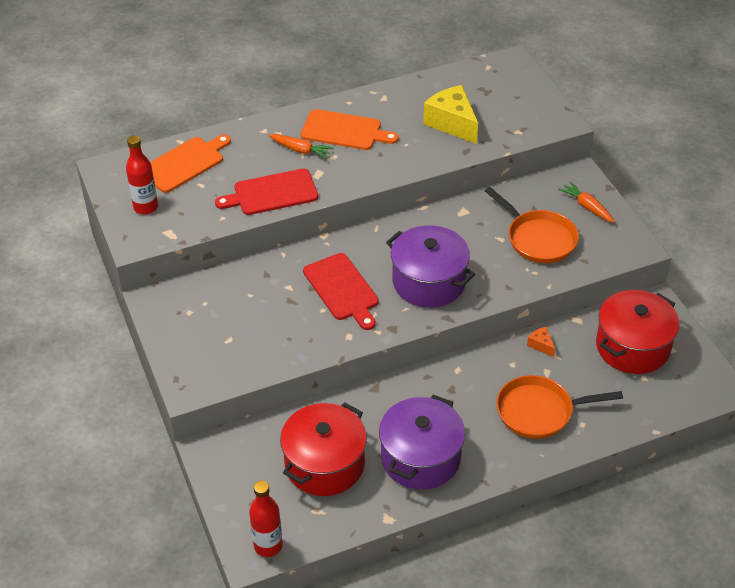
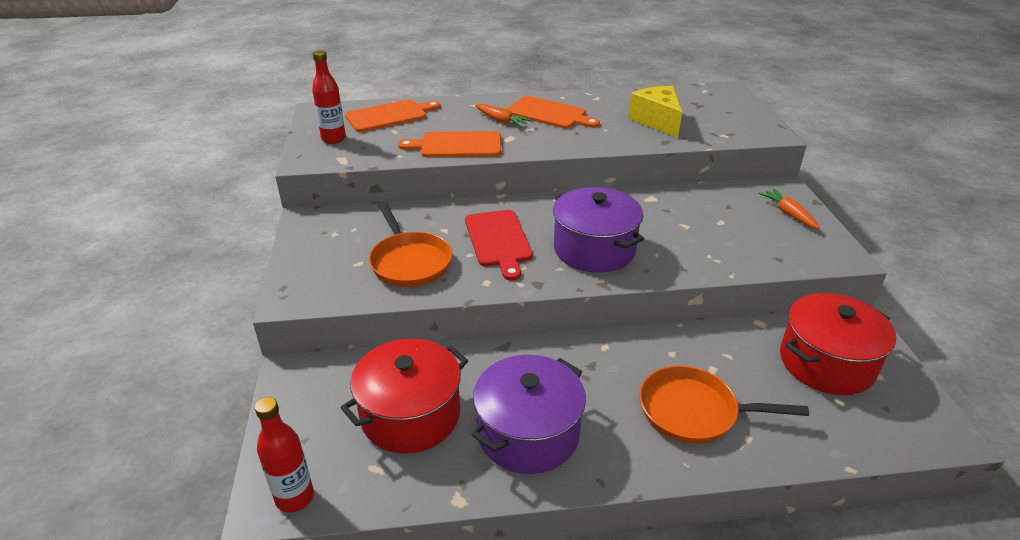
camera: 15 degrees right, 10 degrees down
red cutting board [215,169,318,215] -> orange cutting board [398,131,501,157]
orange pan [485,187,579,263] -> orange pan moved to [369,202,453,287]
orange cheese [527,327,555,357] -> none

